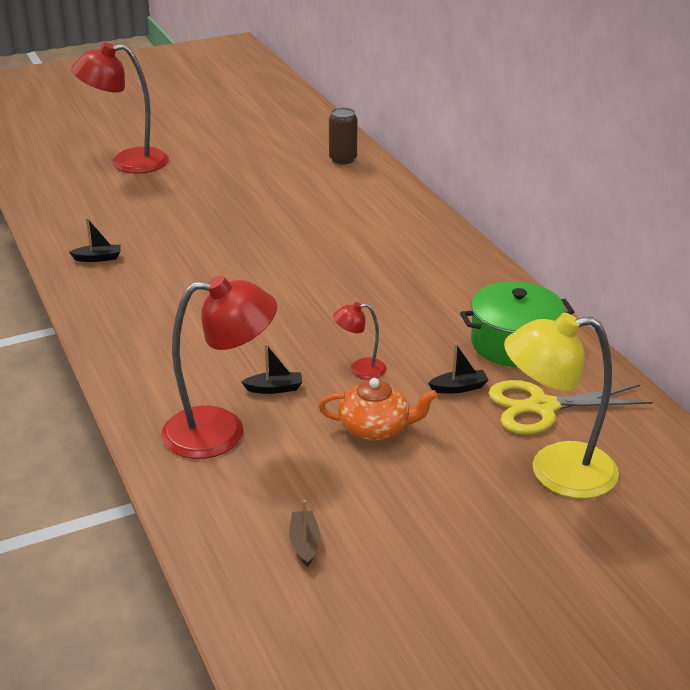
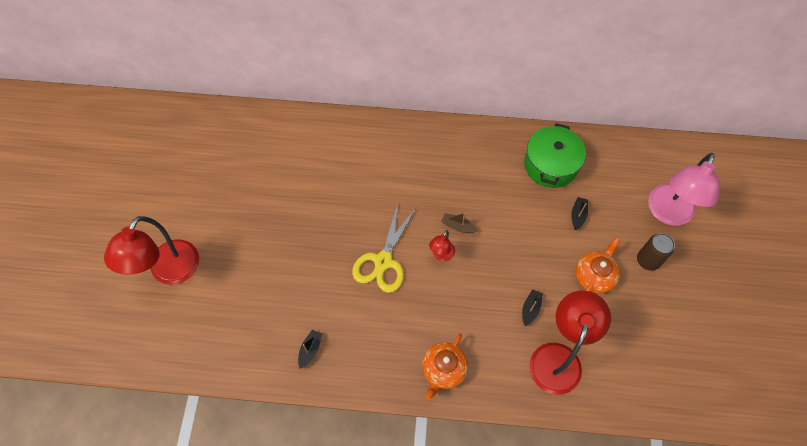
camera: 60 degrees left, 30 degrees up
brown boat [289,500,320,567] -> brown boat moved to [441,213,478,233]
brown can [329,107,357,164] -> brown can moved to [637,233,675,271]
red lamp [333,302,387,379] -> red lamp moved to [429,230,455,261]
yellow scissors [488,380,653,434] -> yellow scissors moved to [352,204,416,293]
yellow lamp [504,313,619,499] -> pink lamp [648,153,720,226]
none -> orange teapot [422,333,468,400]

